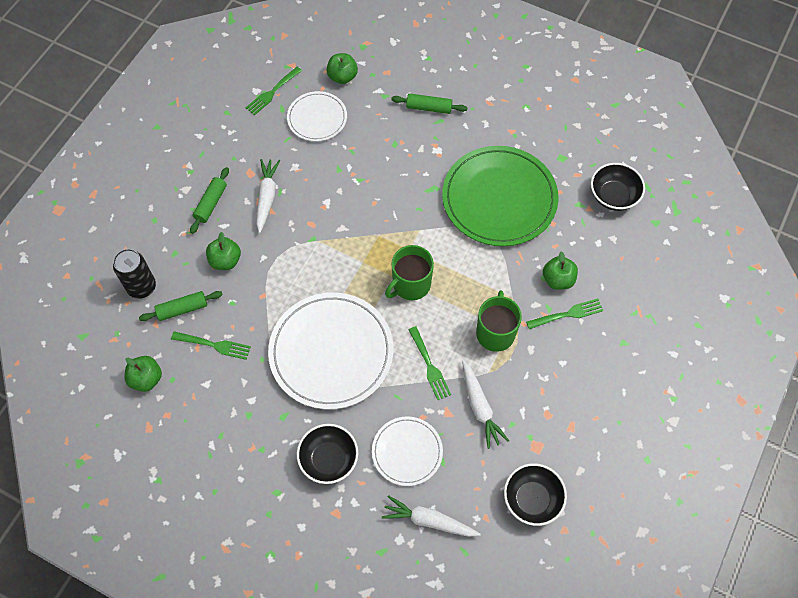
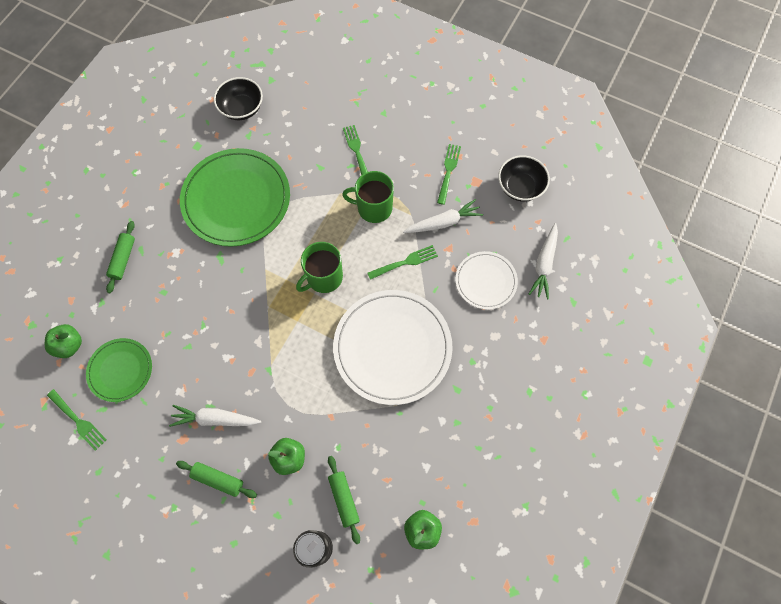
camera: 90 degrees left, 5 degrees up
green fork [171,331,251,360] -> green fork moved to [437,144,461,205]
white plate [287,91,347,142] -> green plate [86,338,152,402]
black bowl [297,424,358,484] -> none
green mug [385,245,434,300] -> green mug turned 90 degrees clockwise [296,242,343,293]
green apple [543,251,578,290] -> none

